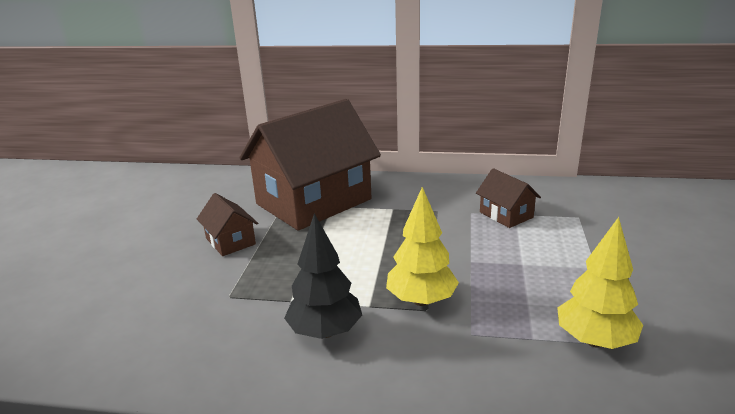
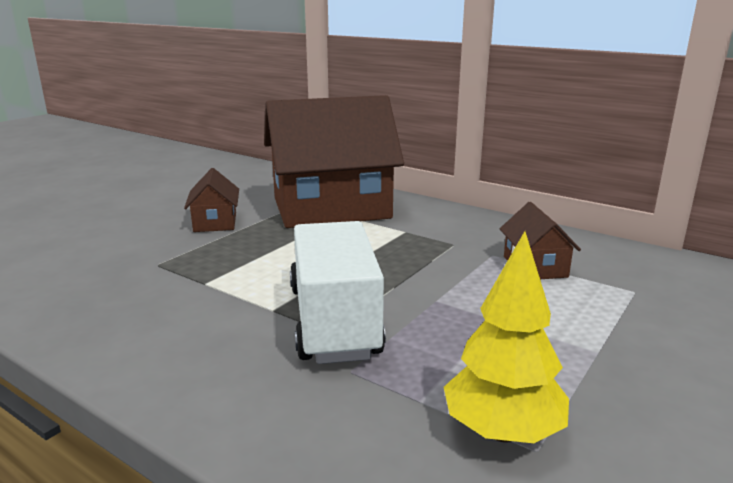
camera: 25 degrees right, 5 degrees down
black tree [284,213,362,339] -> none
yellow tree [386,187,459,306] -> white truck [290,221,386,364]

